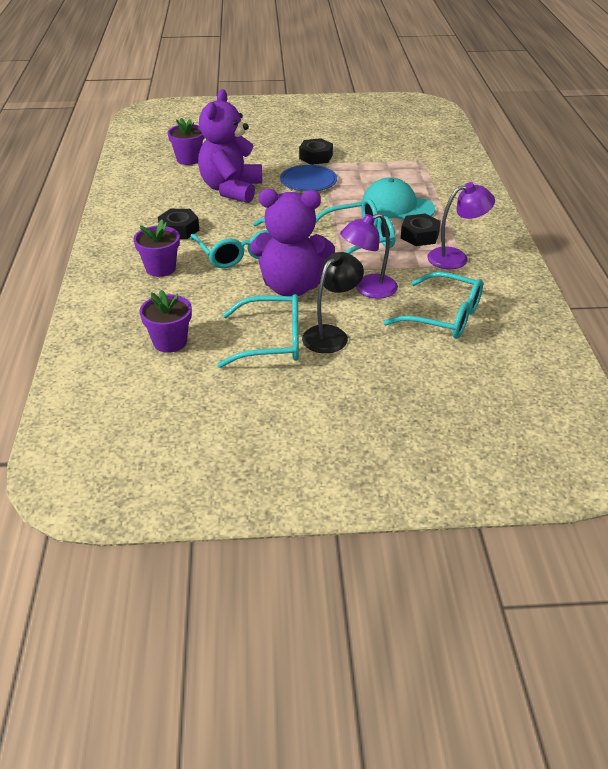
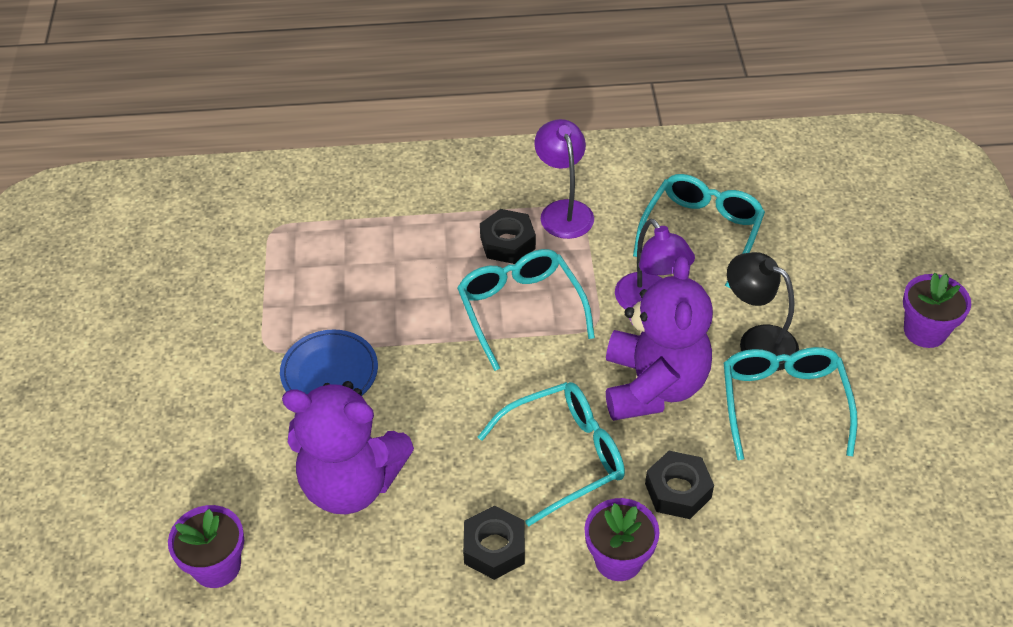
camera: 90 degrees left, 10 degrees up
purple flower pot [139,290,192,353] -> purple flower pot moved to [903,273,971,348]
black nut [299,138,333,165] -> black nut moved to [645,451,714,519]
turquoise cap [362,177,435,220] -> none

